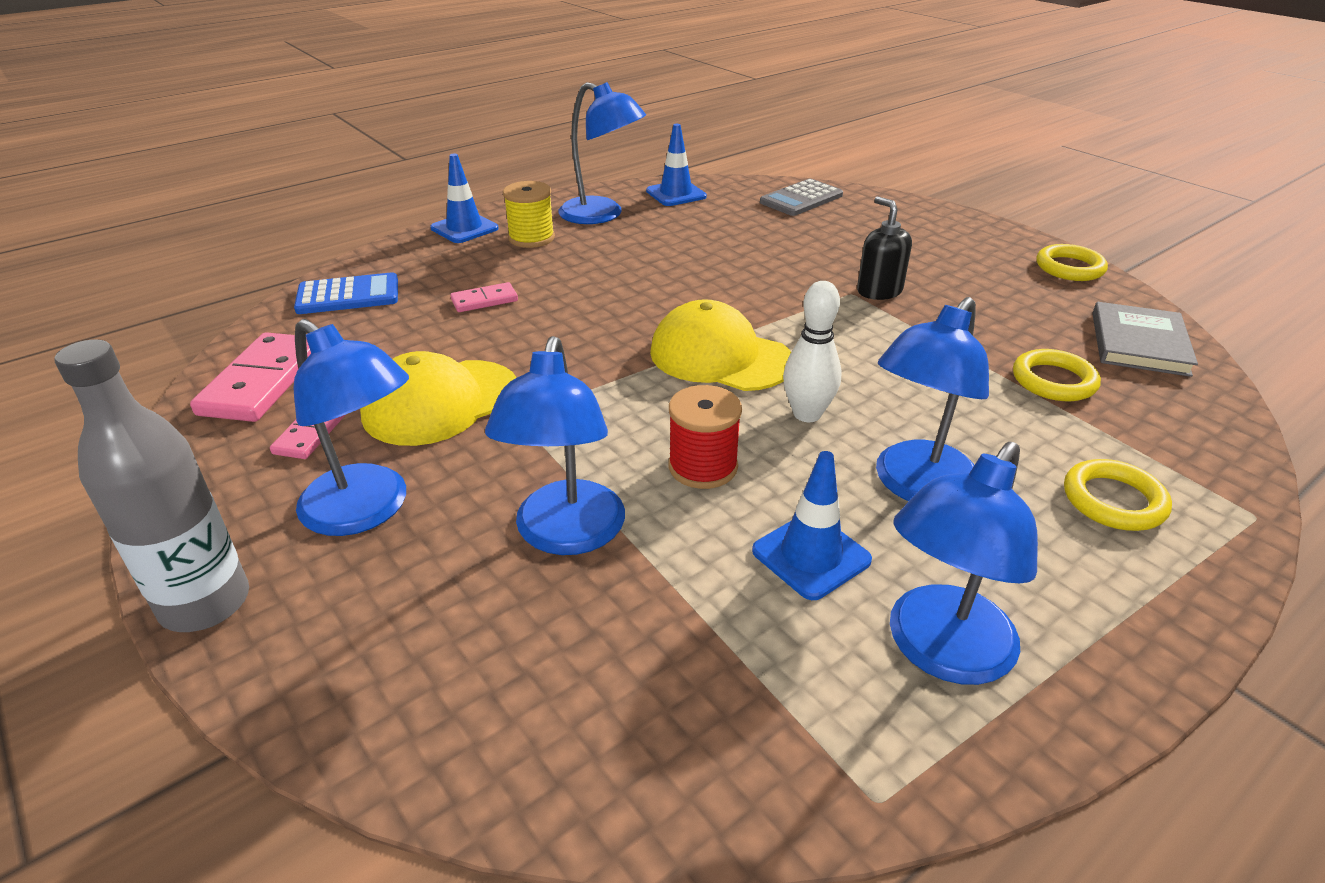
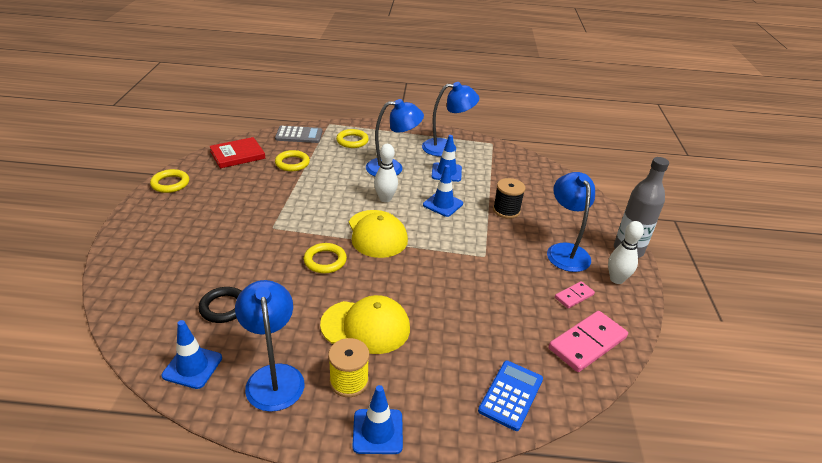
camera: 140 degrees left, 0 degrees up
blue calculator [294,272,398,314] -> blue calculator turned 90 degrees clockwise [478,361,543,431]
yellow cap [360,351,517,446] -> yellow cap moved to [320,295,410,354]
pink domino [450,282,518,312] -> none
blue lamp [485,336,625,555] -> black spool [493,178,525,219]
red spool [668,385,742,489] -> blue traffic cone [423,165,463,217]
grey calculator [760,179,843,216] -> grey calculator moved to [275,126,323,143]
black soap dispenser [857,196,912,300] -> none
grey book [1092,302,1198,377] -> red book [209,137,265,168]
none -> black ring [198,287,242,323]
none -> yellow ring [304,243,347,273]
none -> white bowling pin [608,221,644,284]

